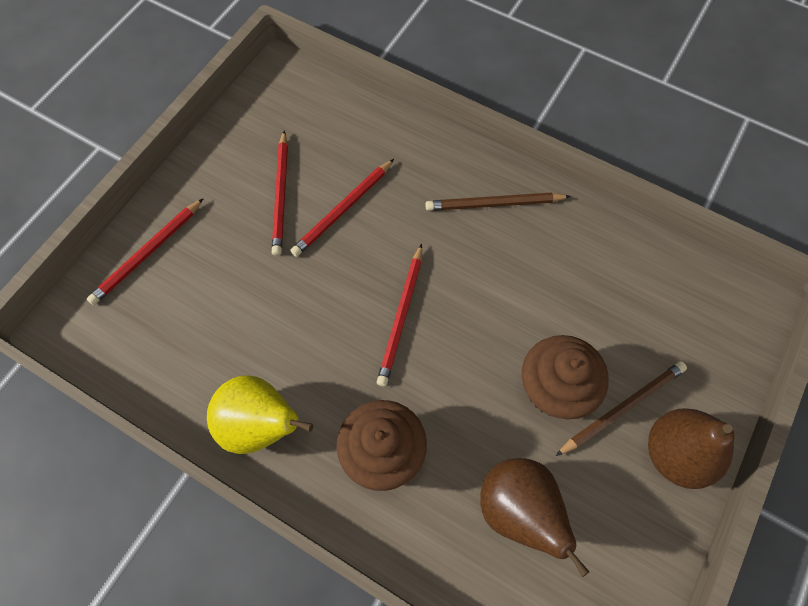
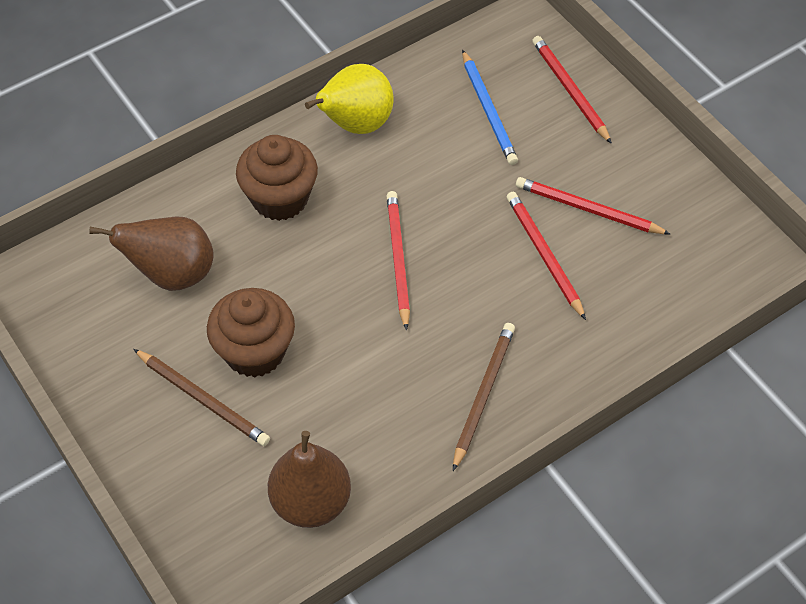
camera: 115 degrees right, 10 degrees down
red pencil [377,244,422,386] -> red pencil turned 45 degrees clockwise [386,191,410,331]
brown pencil [556,361,687,456] -> brown pencil turned 45 degrees counterclockwise [133,349,270,446]
brown pear [648,408,735,489] -> brown pear moved to [268,431,351,528]
none -> blue pencil [462,50,518,165]

